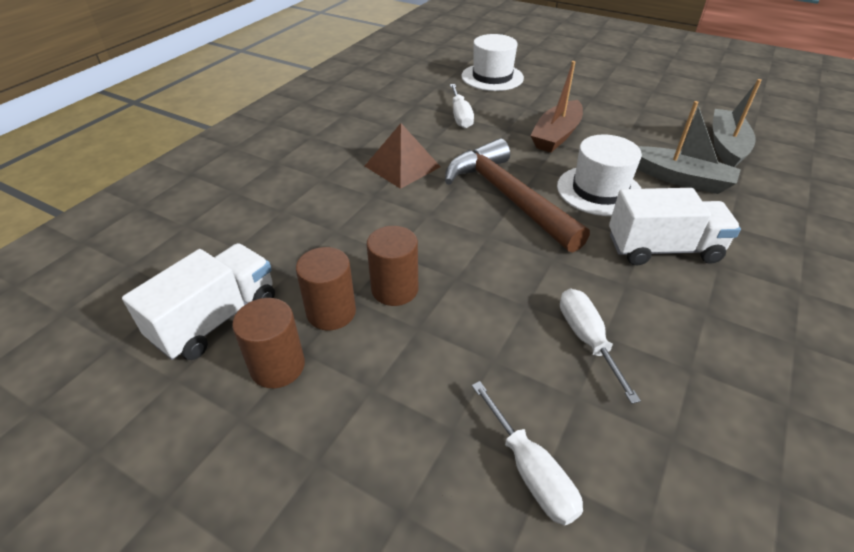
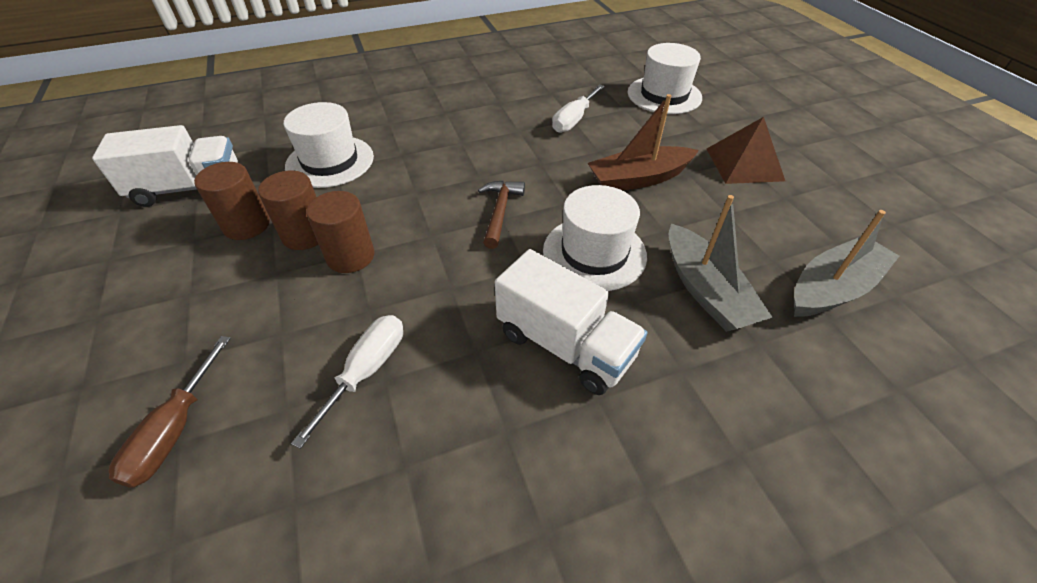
camera: 40 degrees right, 5 degrees up
brown cylinder [232,298,305,388] -> brown cylinder moved to [306,191,374,273]
brown pyramid [365,123,441,189] -> brown pyramid moved to [707,117,785,184]
brown hammer [445,138,590,253] -> brown hammer [478,181,525,249], size x0.49
white screwdriver [472,381,583,526] -> brown screwdriver [109,336,231,488]
none -> white hat [284,102,374,188]

